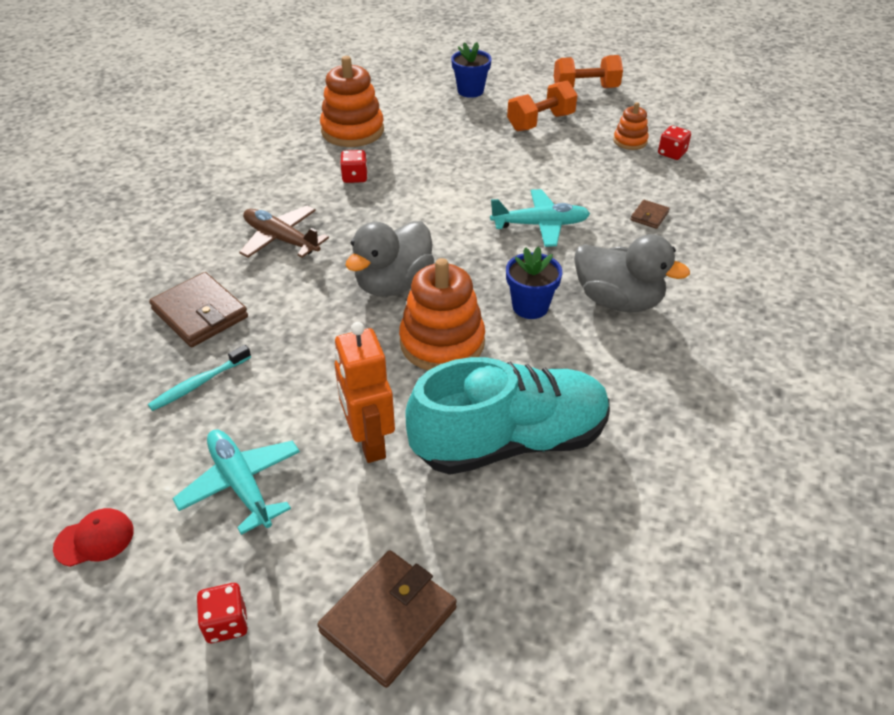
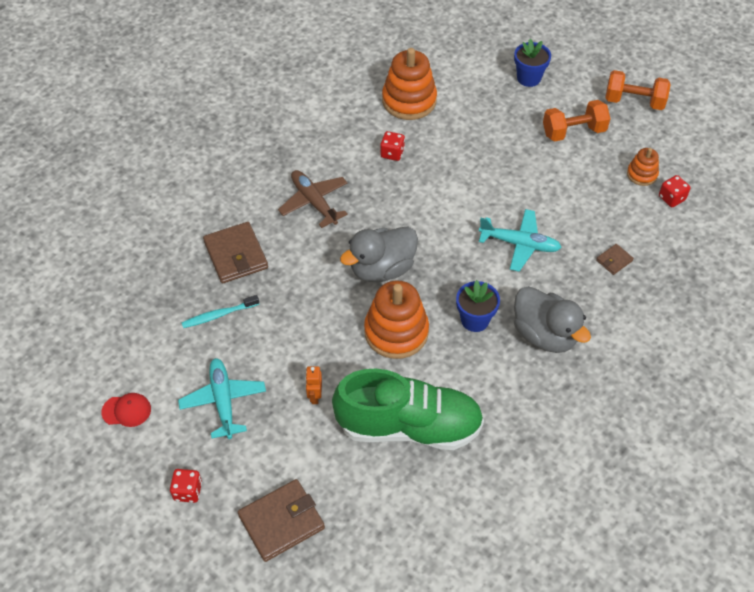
camera: 20 degrees right, 10 degrees up
orange robot [334,322,395,463] -> orange robot [305,366,322,404], size x0.49
turquoise shoe [406,357,610,475] -> green shoe [332,369,484,450]

